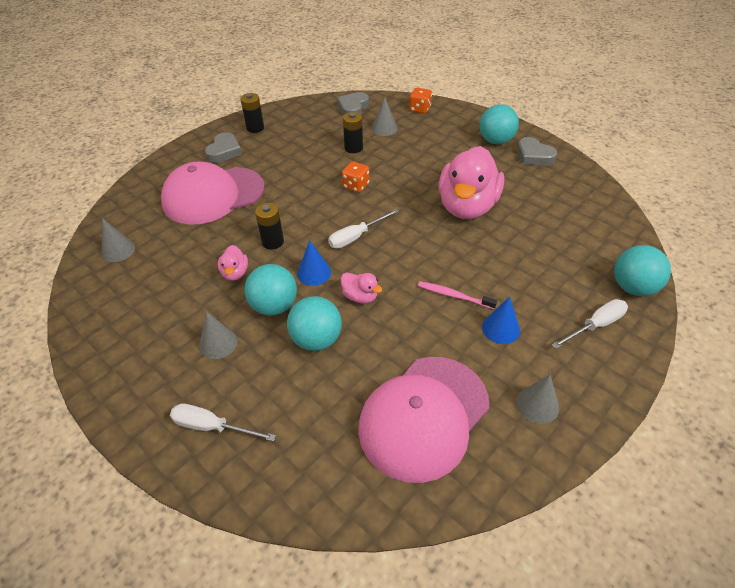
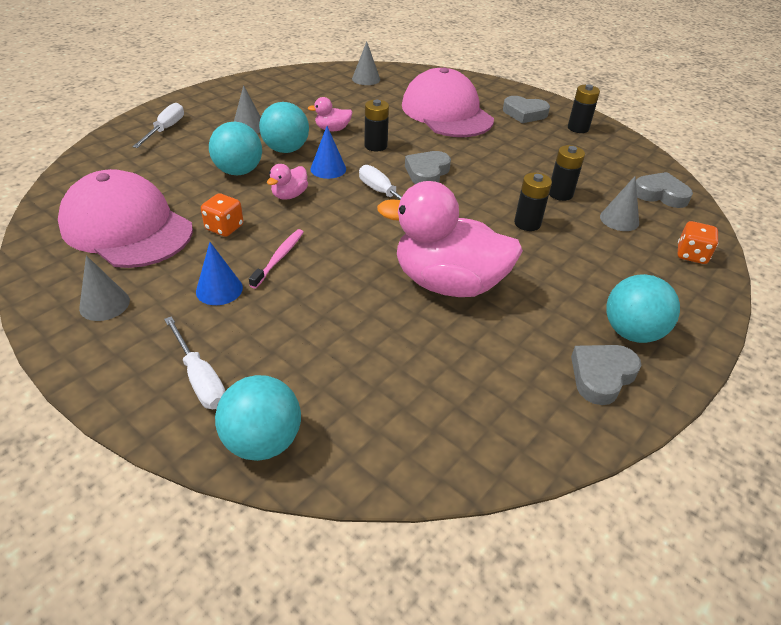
camera: 85 degrees right, 5 degrees down
orange dice [342,161,369,193] -> orange dice moved to [201,193,243,237]
none -> grey heart [405,151,451,184]
none -> black battery [514,173,552,231]

